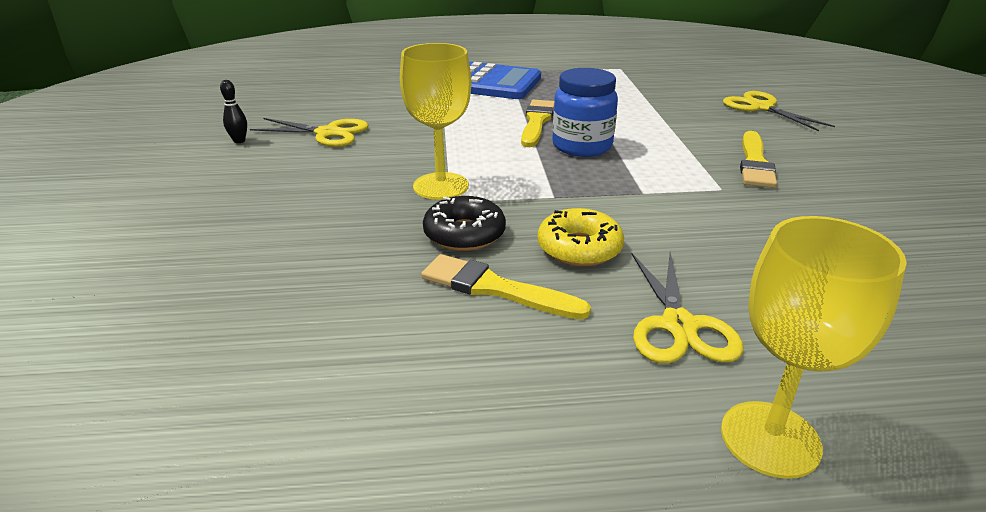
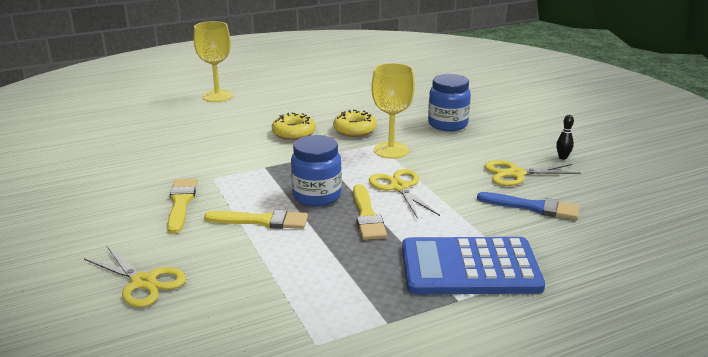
camera: 160 degrees right, 5 degrees down
yellow brush [421,254,591,320] -> yellow brush moved to [204,210,308,229]
black donut [423,196,506,251] -> yellow donut [333,110,377,137]
yellow scissors [632,252,743,363] -> yellow scissors moved to [369,169,440,219]
none -> blue jar [428,74,471,131]
none -> blue brush [477,192,579,220]

